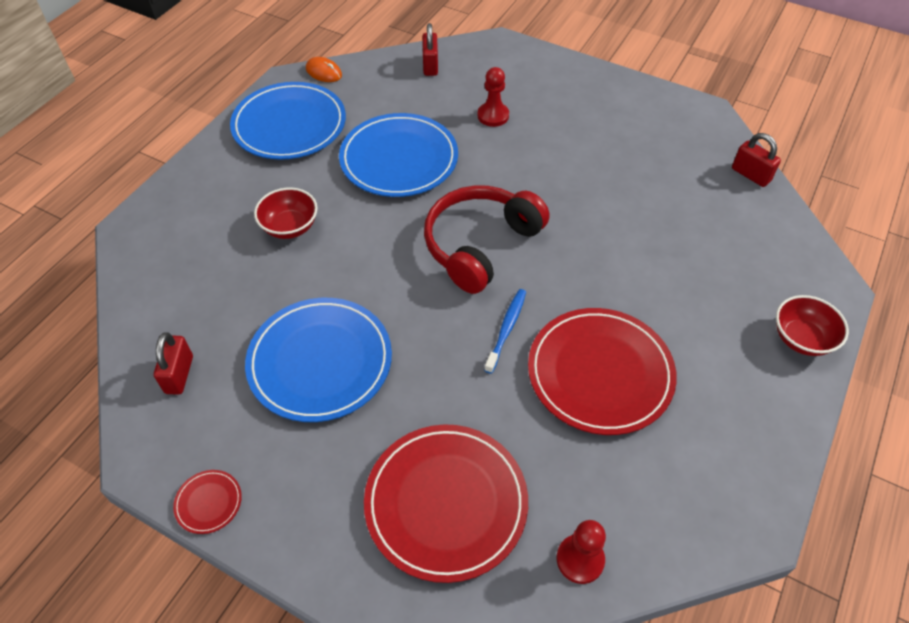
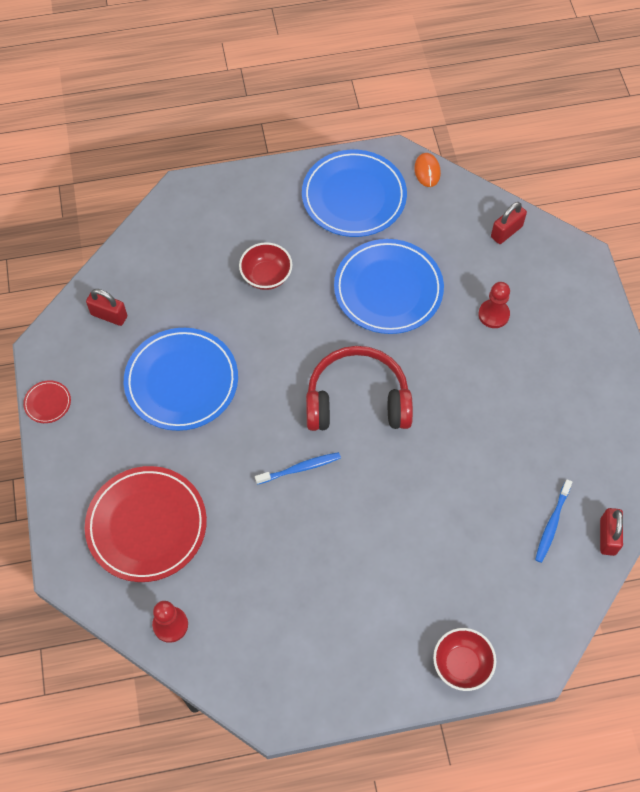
camera: 50 degrees right, 10 degrees up
red padlock [154,332,193,395] -> red padlock turned 60 degrees clockwise [86,289,127,326]
red plate [528,308,677,435] -> none
none -> blue toothbrush [535,479,572,563]

